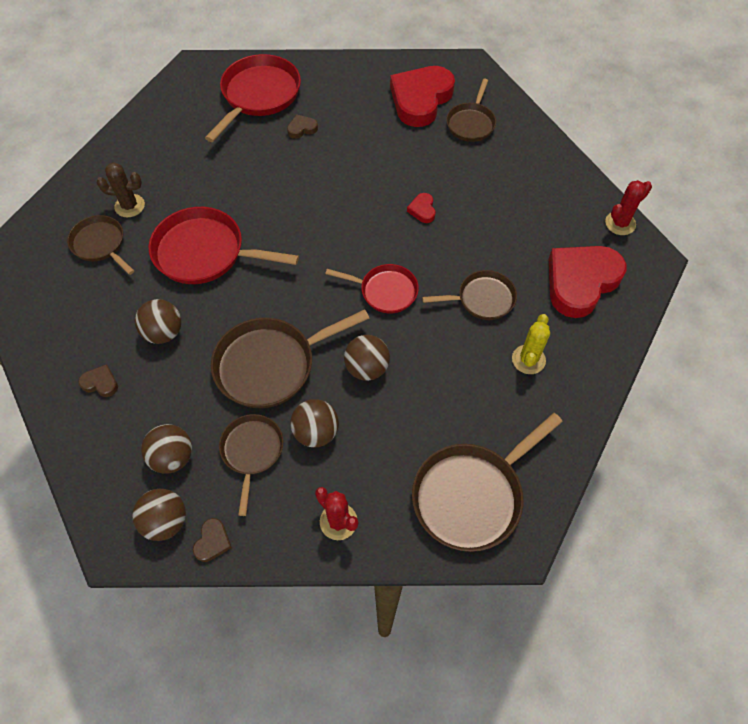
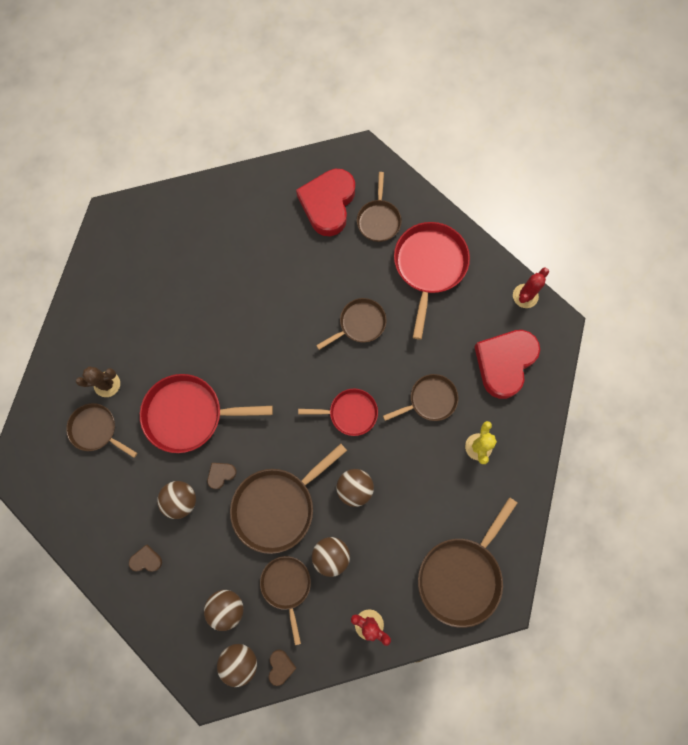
camera: 15 degrees left, 15 degrees up
red pan [205,54,301,142] -> red pan moved to [394,222,470,340]
brown heart [287,115,318,139] -> brown heart moved to [207,463,236,489]
red heart [407,193,436,223] -> brown pan [316,298,386,350]

